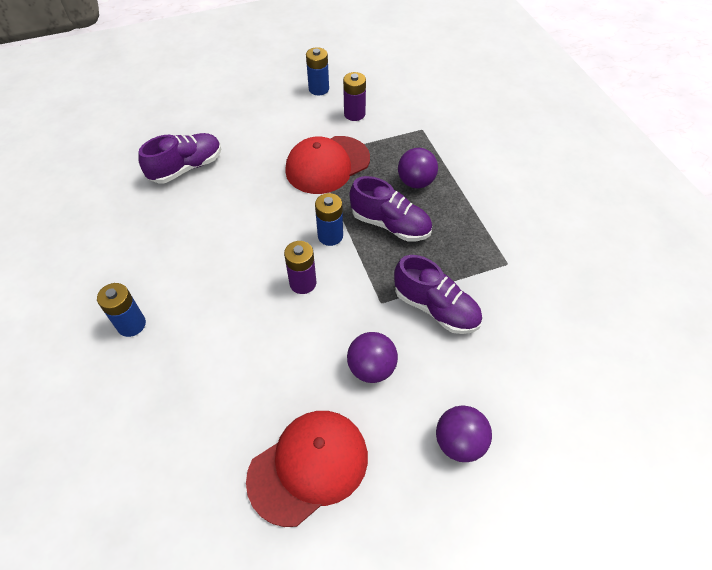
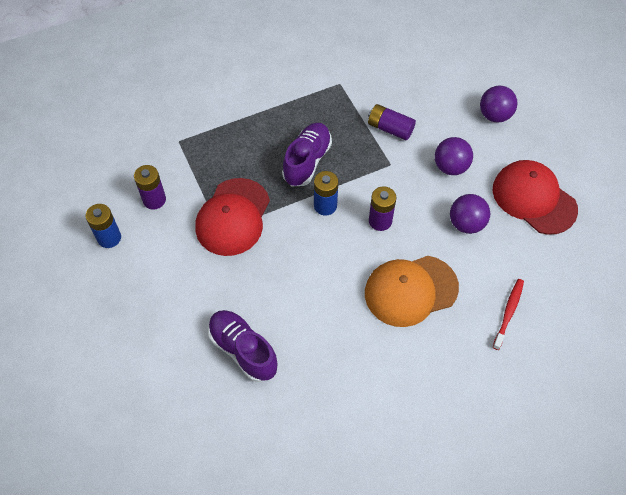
camera: 95 degrees left, 5 degrees up
blue battery [97,283,146,337] -> none
red cap [285,136,370,194] -> red cap turned 60 degrees clockwise [195,178,270,256]
purple shoe [394,255,482,334] -> purple battery [368,104,416,140]
purple ball [398,148,438,188] -> purple ball moved to [450,194,490,234]
none -> orange cap [365,256,459,327]
none -> red toothbrush [493,279,524,350]

